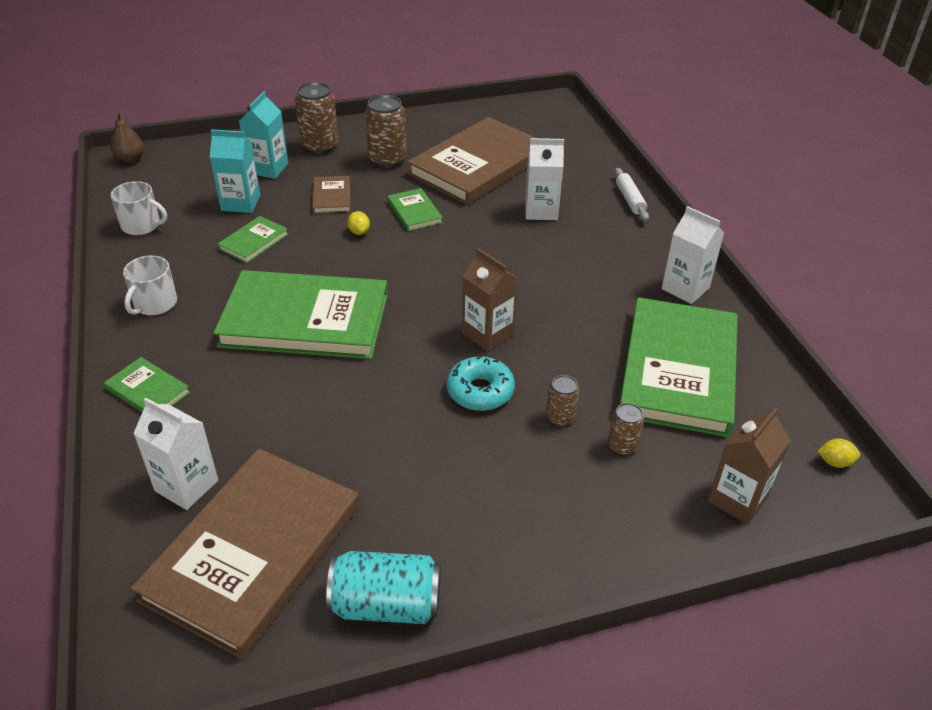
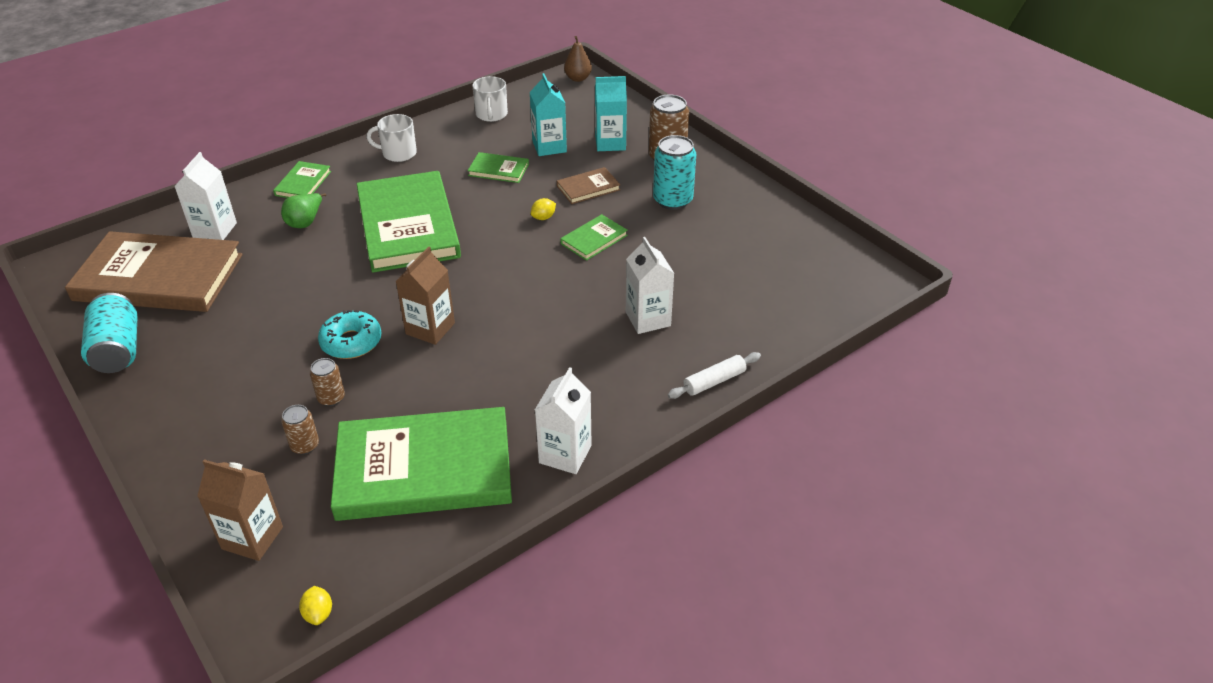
camera: 70 degrees right, 0 degrees up
brown can [365,95,407,168] -> turquoise can [653,135,696,210]
brown book [407,117,536,205] -> none
none -> green pear [281,193,326,228]

